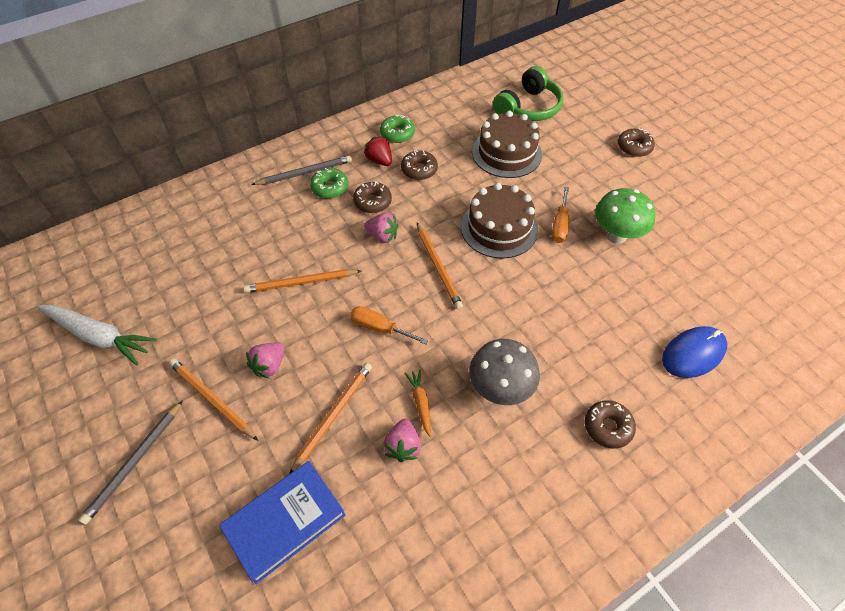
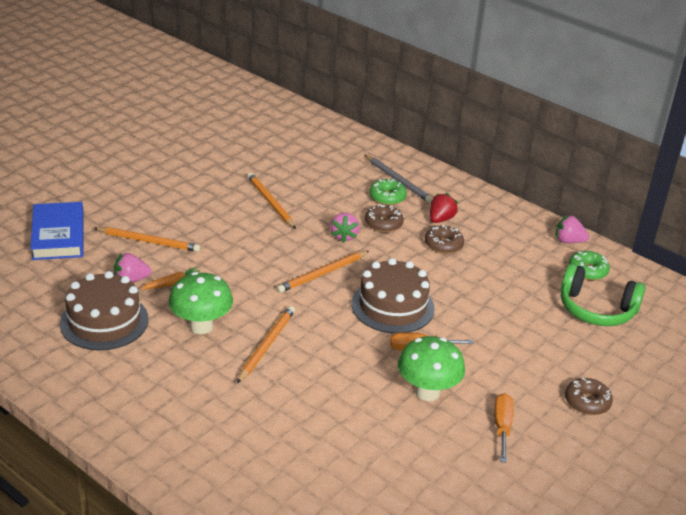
camera: 70 degrees right, 20 degrees down
white carrot [38,305,157,365] -> none
grey pencil [79,400,183,525] -> none
orange pencil [169,359,258,441] -> orange pencil moved to [237,306,295,383]
blue book [219,461,346,584] -> blue book turned 45 degrees clockwise [30,202,84,260]
pink strawberry [246,343,285,378] -> pink strawberry moved to [556,215,589,243]
orange screwdriver [350,306,428,344] -> orange screwdriver moved to [494,393,514,463]
green donut [380,114,415,143] -> green donut moved to [569,251,610,280]
grey mushroom [469,339,540,405] -> green mushroom [168,272,233,334]
brown cake [472,111,542,178] -> brown cake moved to [60,271,149,350]
brown donut [585,400,636,449] -> none
blue mouse [662,326,727,378] -> none

